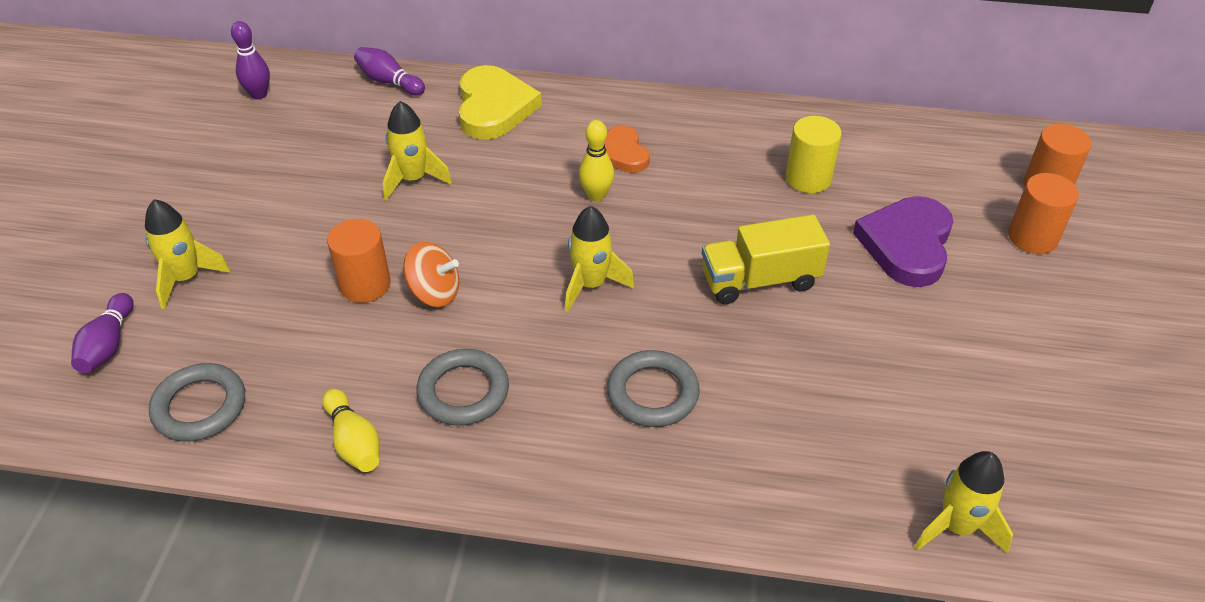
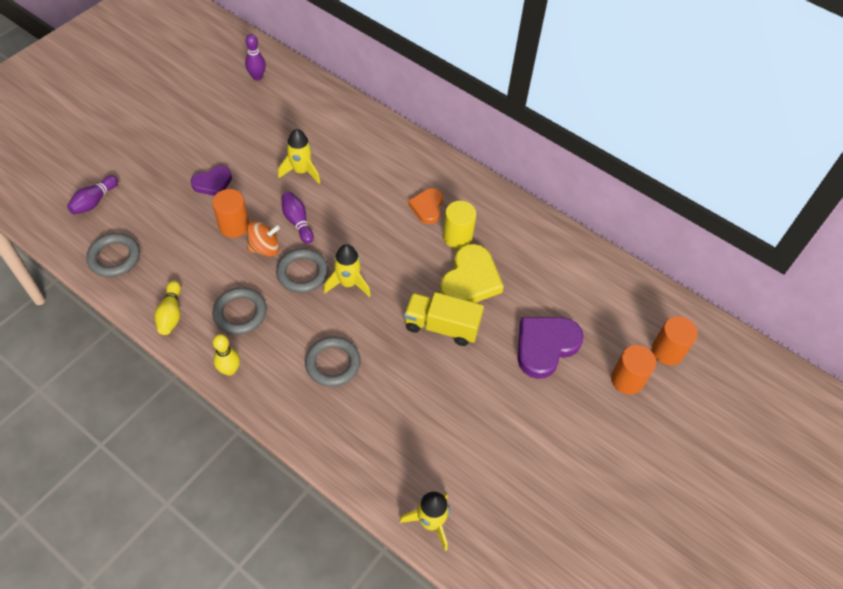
camera: 25 degrees right, 10 degrees up
yellow rocket [145,199,231,309] -> none
purple bowling pin [354,47,425,96] -> purple bowling pin moved to [282,192,314,244]
orange spinning top [403,242,459,307] -> orange spinning top turned 60 degrees counterclockwise [247,221,280,256]
yellow heart [459,65,542,140] -> yellow heart moved to [440,244,504,303]
yellow bowling pin [579,120,614,201] -> yellow bowling pin moved to [213,334,240,376]
yellow cylinder [786,116,842,193] -> yellow cylinder moved to [443,201,476,249]
none -> purple heart [191,166,232,196]
none -> grey ring [276,248,328,293]

